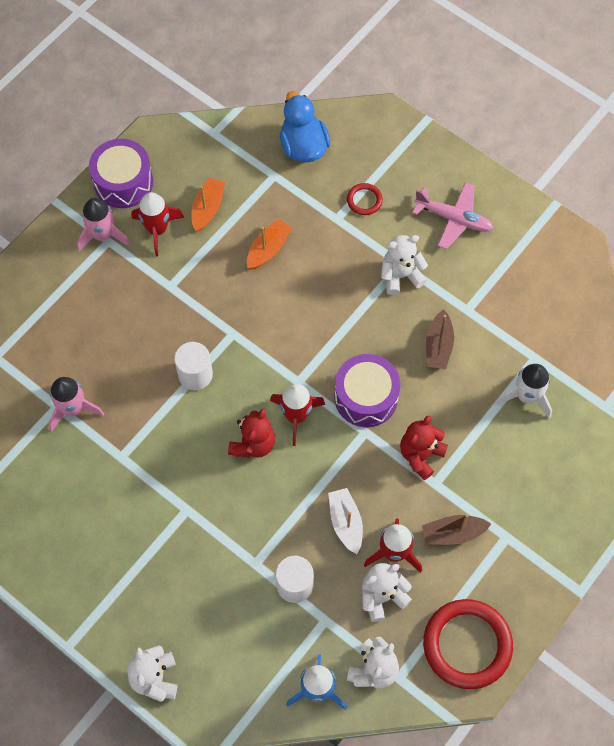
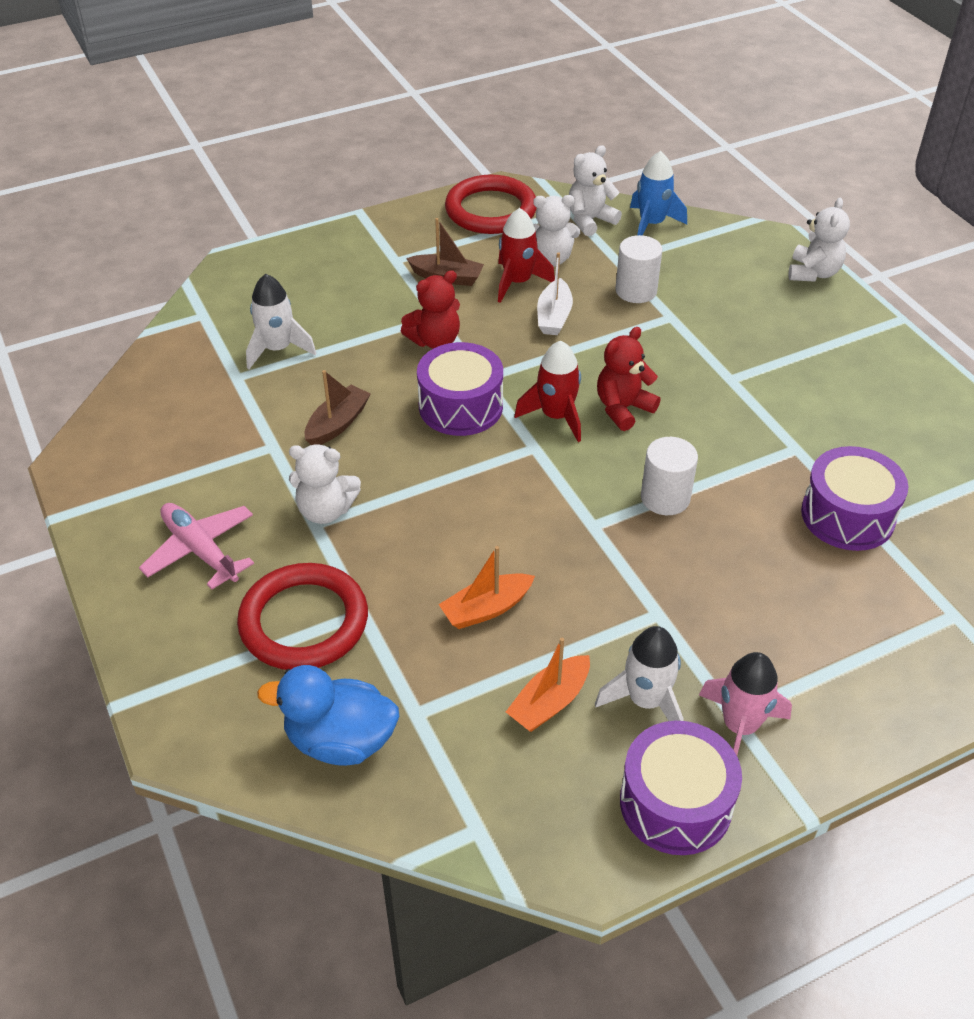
camera: 155 degrees left, 20 degrees down
pink rocket [49,377,104,432] -> purple drum [801,446,908,551]
red rocket [132,192,184,256] -> white rocket [595,626,684,721]
blue duck [280,91,330,163] -> blue duck turned 90 degrees clockwise [257,665,399,766]
red ring [347,183,383,215] -> red ring [237,563,368,670], size x2.16

